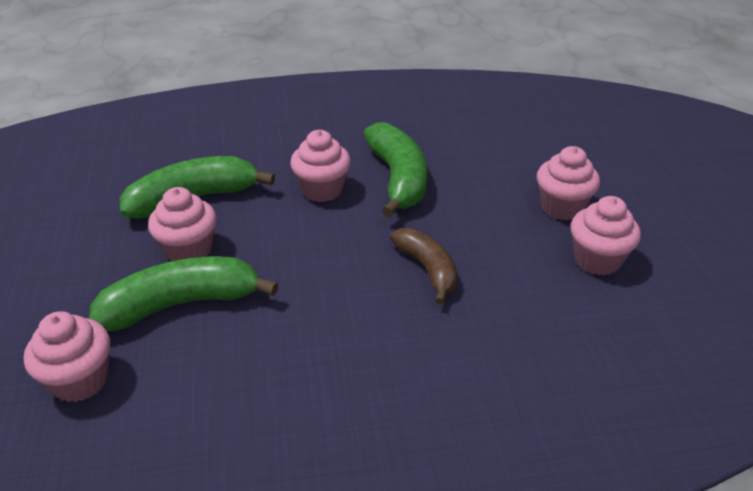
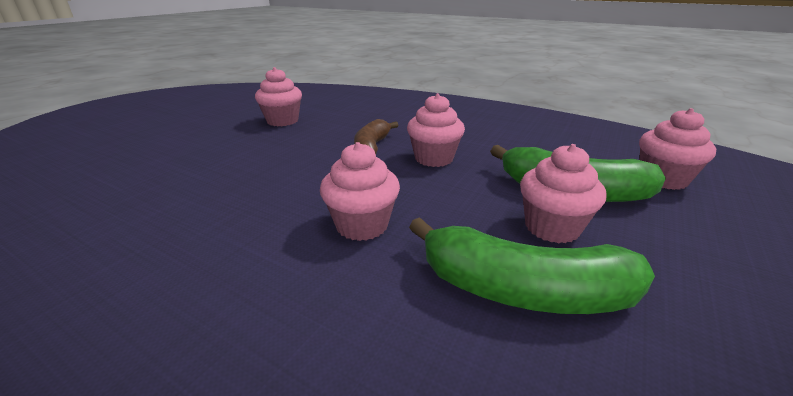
camera: 140 degrees left, 10 degrees down
green banana [364,122,427,217] -> none
pink cupcake [537,146,600,220] -> pink cupcake moved to [407,93,465,167]

